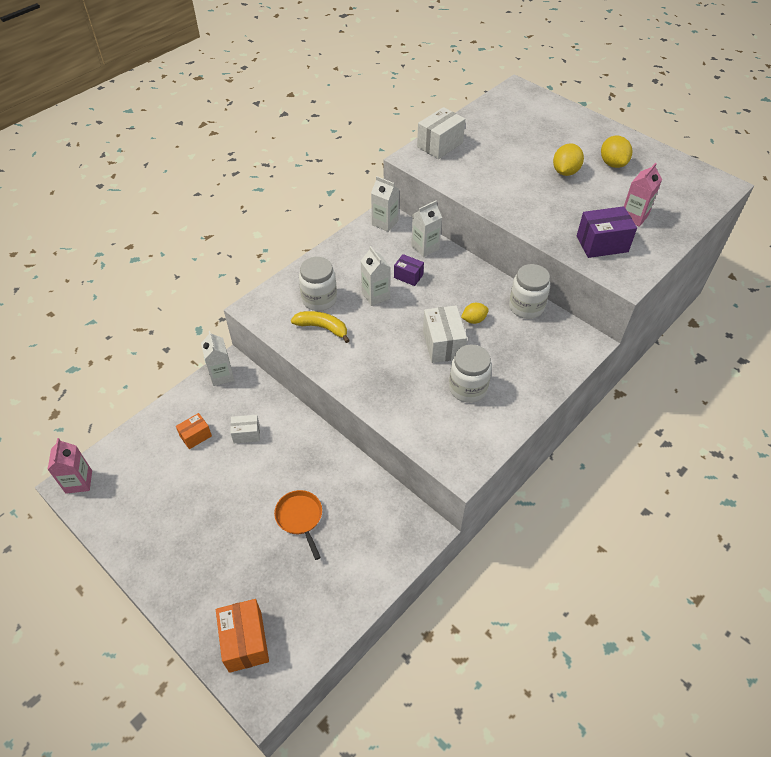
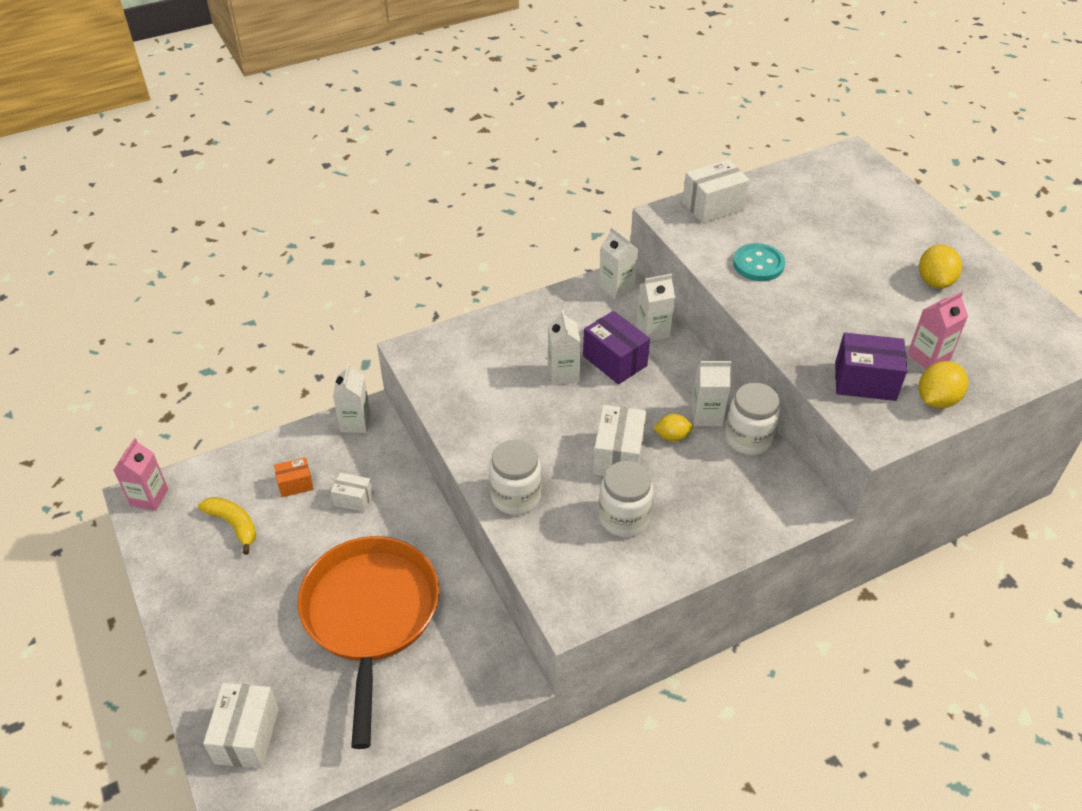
camera: 20 degrees right, 5 degrees down
orange box [216,599,269,673] -> white box [203,683,279,768]
orange pan [274,490,322,560] -> orange pan [298,536,439,749], size x2.33
yellow banana [291,311,350,343] -> yellow banana moved to [198,497,256,555]
white jar [299,257,337,311] -> white jar moved to [489,440,541,515]
purple box [394,254,424,286] -> purple box [583,311,650,384], size x1.67
yellow lemon [553,143,584,176] -> yellow lemon moved to [919,361,968,408]
none -> white carton [691,361,731,426]
none -> turquoise button [733,243,785,281]

